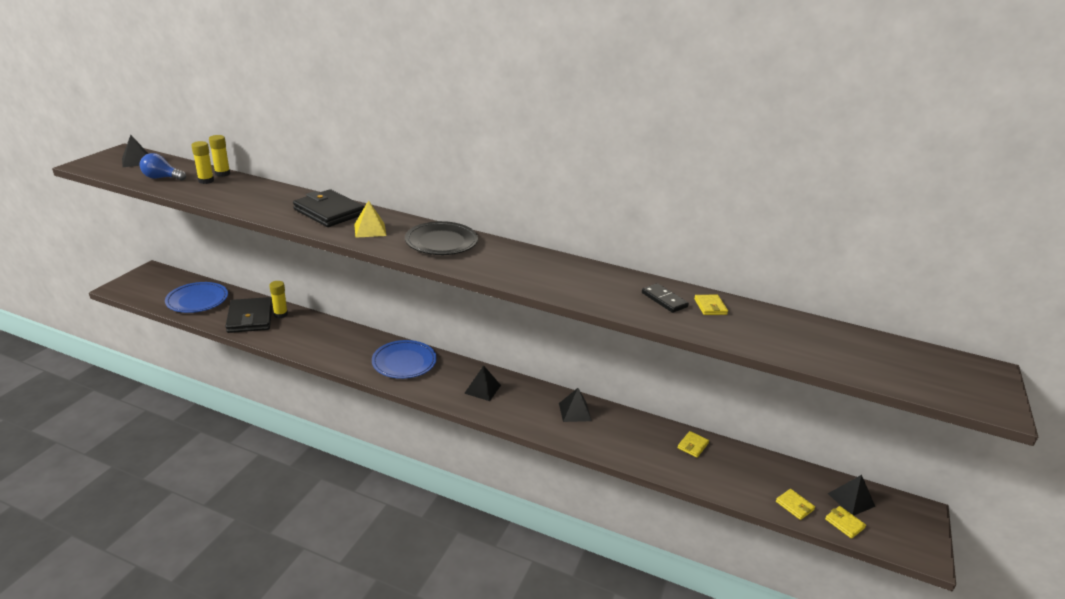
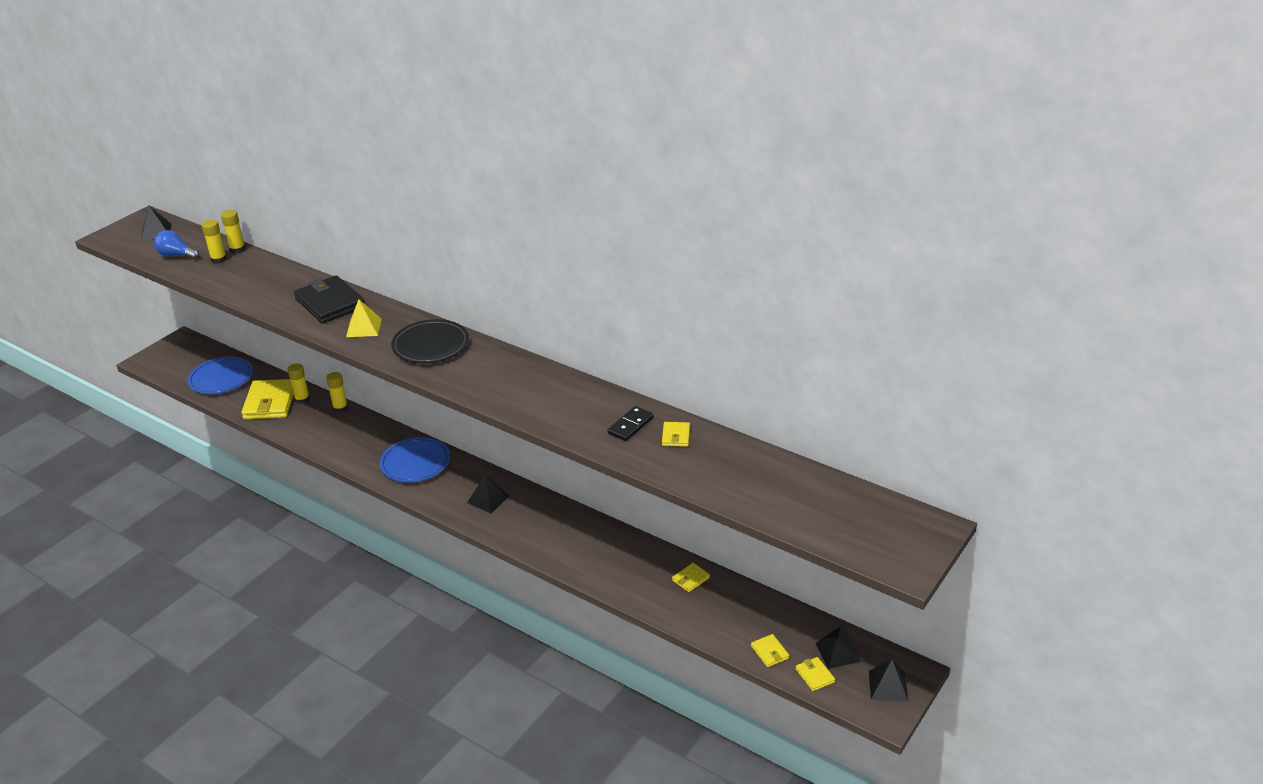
camera: 15 degrees right, 5 degrees up
black wallet [225,297,272,333] -> yellow wallet [241,379,294,419]
black pyramid [559,388,592,422] -> black pyramid moved to [869,660,908,701]
black domino [642,283,689,313] -> black domino turned 60 degrees clockwise [607,406,654,441]
none -> yellow glue stick [326,372,348,413]

